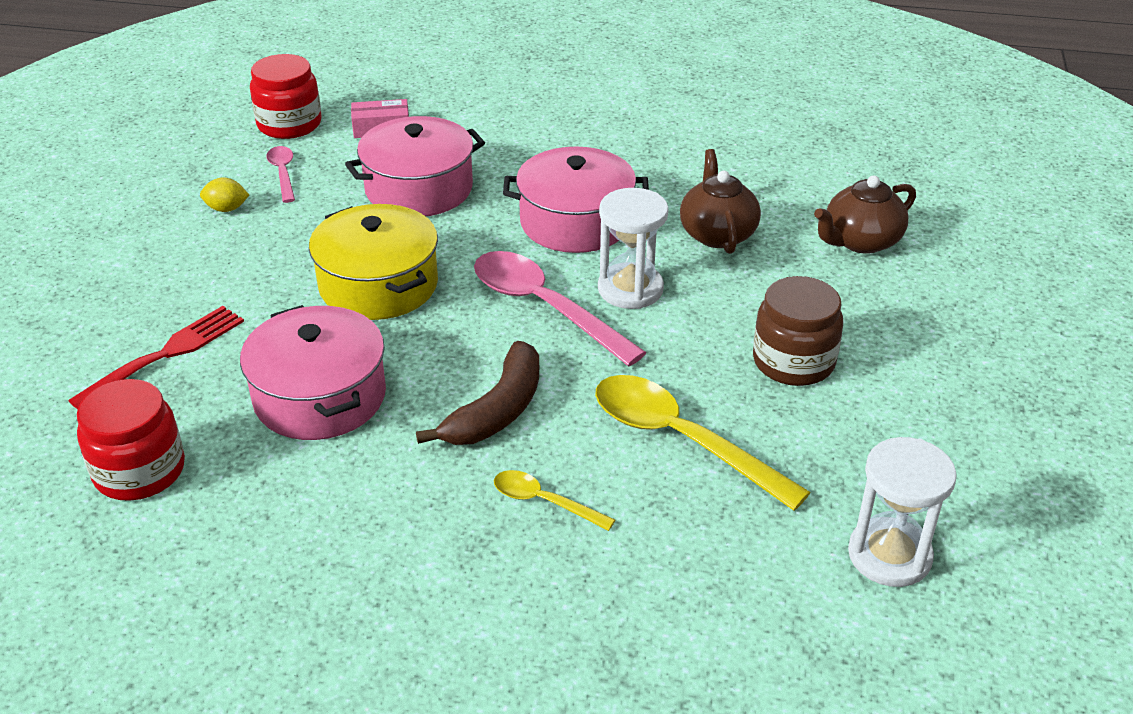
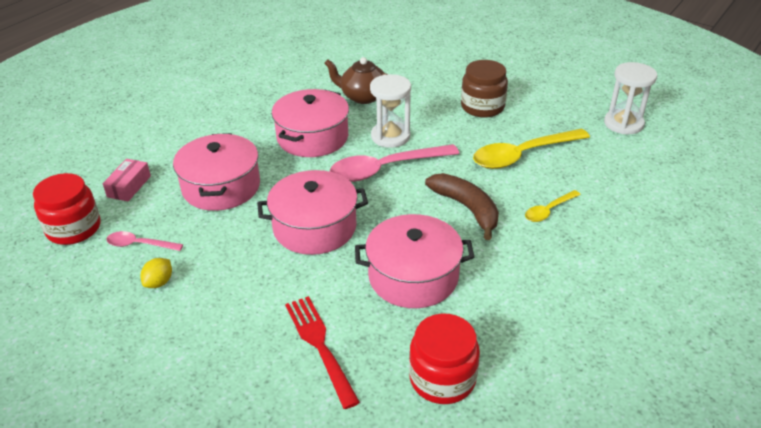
camera: 65 degrees left, 0 degrees up
yellow pot [309,204,438,320] -> pink pot [257,170,368,255]
brown teapot [814,176,916,254] -> none

